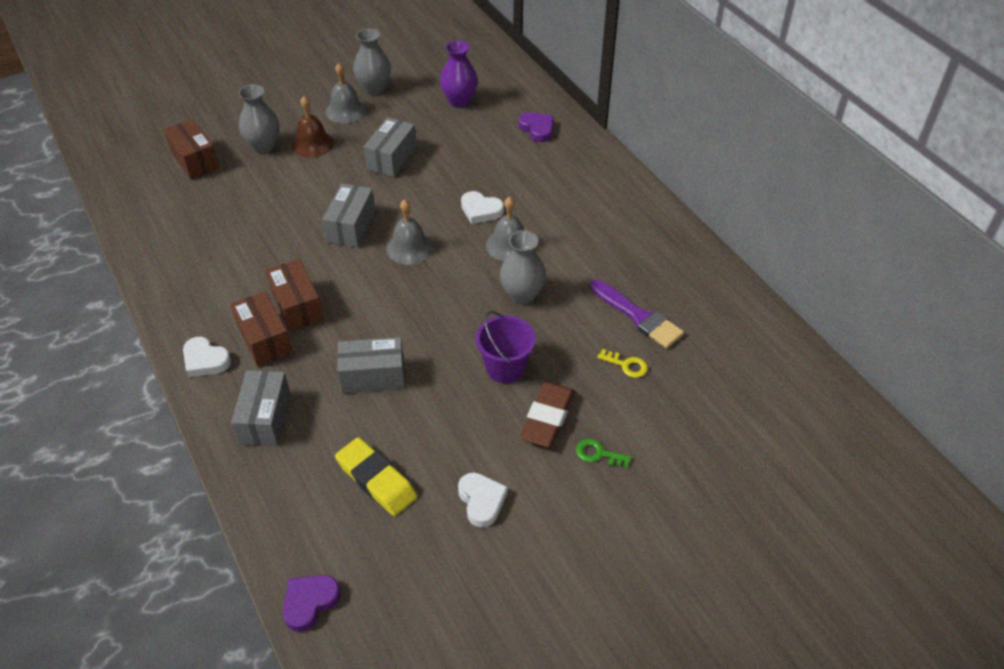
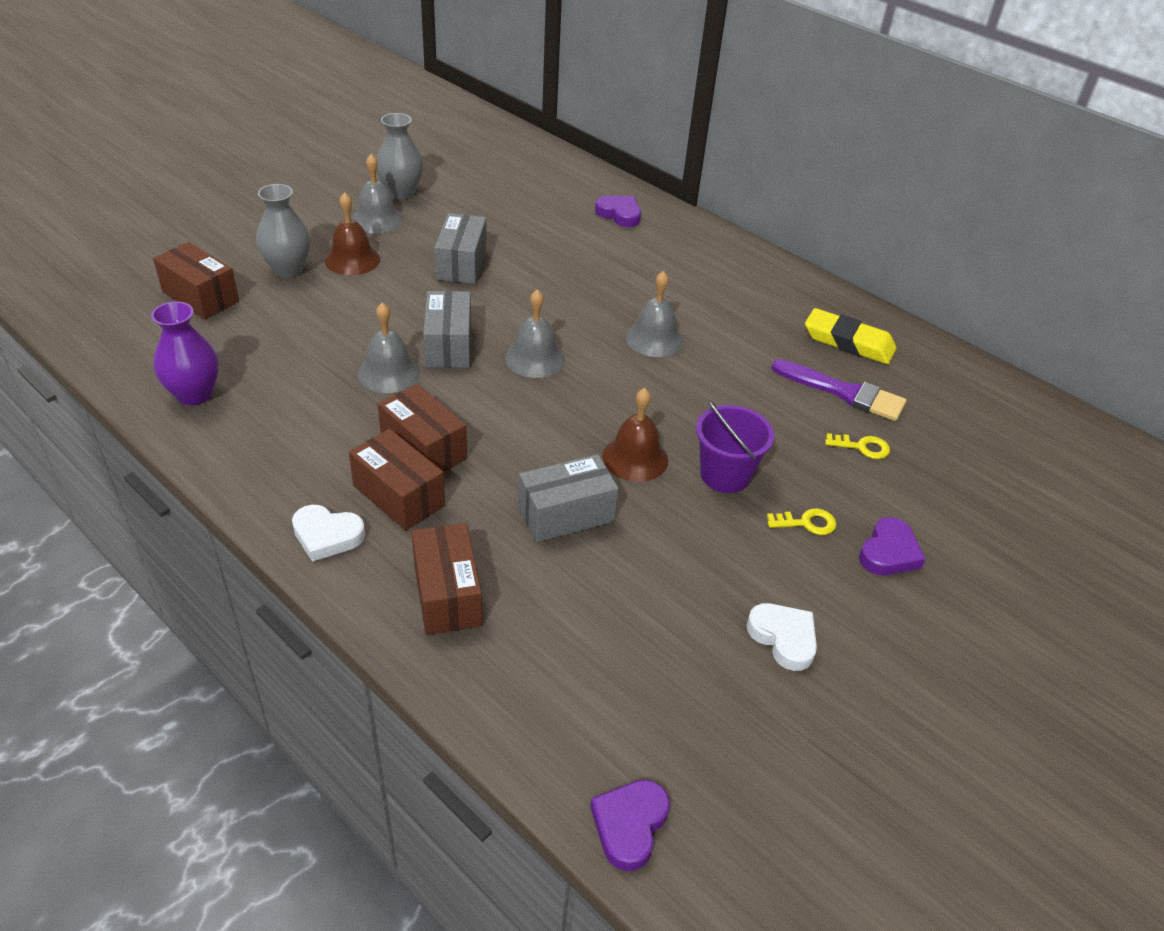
camera: 20 degrees left, 5 degrees down
grey box [231,370,291,446] -> brown box [411,523,482,635]
yellow eraser [335,437,417,516] -> yellow eraser moved to [805,308,896,364]
purple vase [440,40,478,108] -> purple vase moved to [151,302,219,406]
white heart [461,191,504,224] -> none
grey vase [500,230,546,304] -> none
brown eraser [520,382,574,447] -> yellow key [767,508,836,535]
green key [576,439,631,468] -> purple heart [859,517,926,575]
none -> grey bell [358,302,420,393]
none -> brown bell [602,388,668,482]

